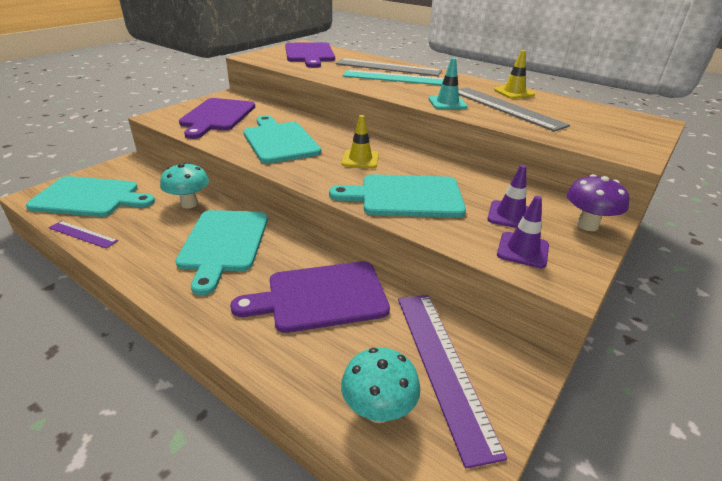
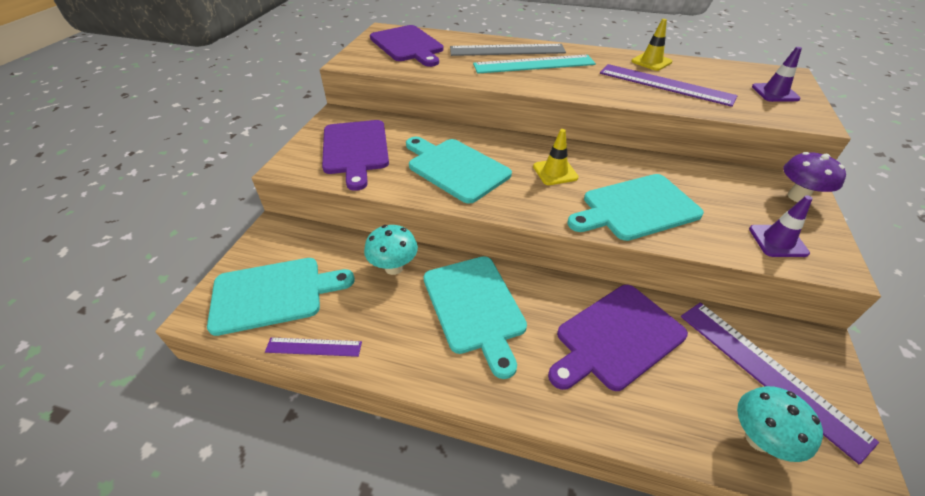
camera: 20 degrees left, 10 degrees up
turquoise traffic cone [429,58,467,109] -> none
grey ruler [458,87,570,132] -> purple ruler [600,64,738,107]
purple traffic cone [487,165,529,228] -> purple traffic cone moved to [752,47,802,102]

